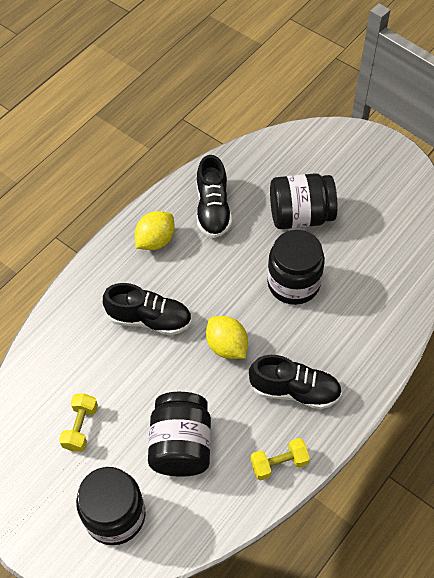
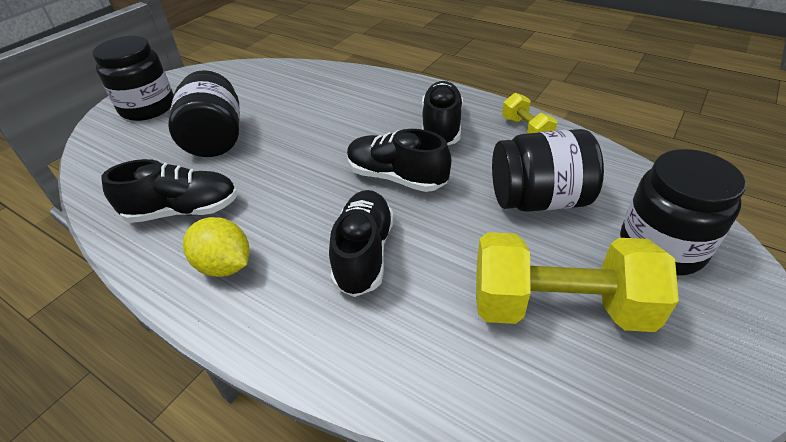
camera: 95 degrees left, 15 degrees down
yellow dumbbell [59,393,98,452] -> yellow dumbbell [476,232,679,332], size x2.02
yellow lemon [206,316,248,359] -> black shoe [347,129,451,192]
black jar [267,230,325,305] -> black jar moved to [92,36,174,121]

